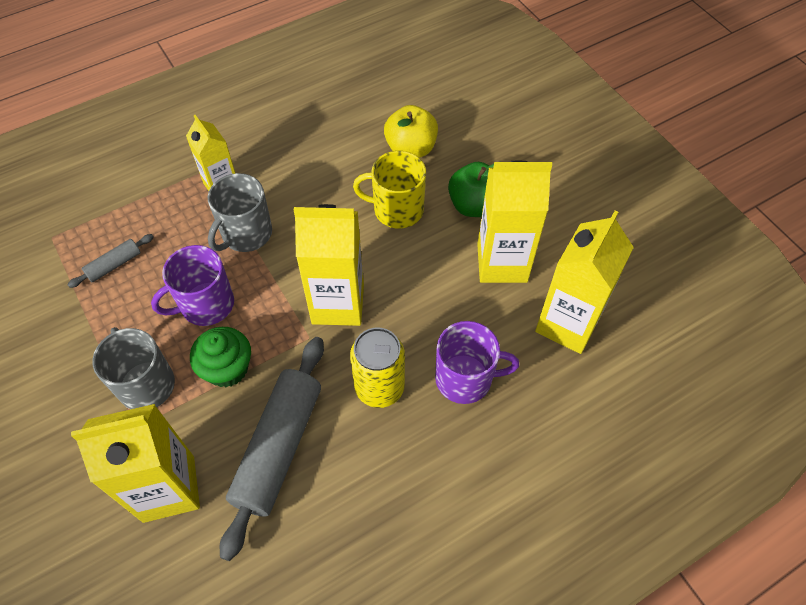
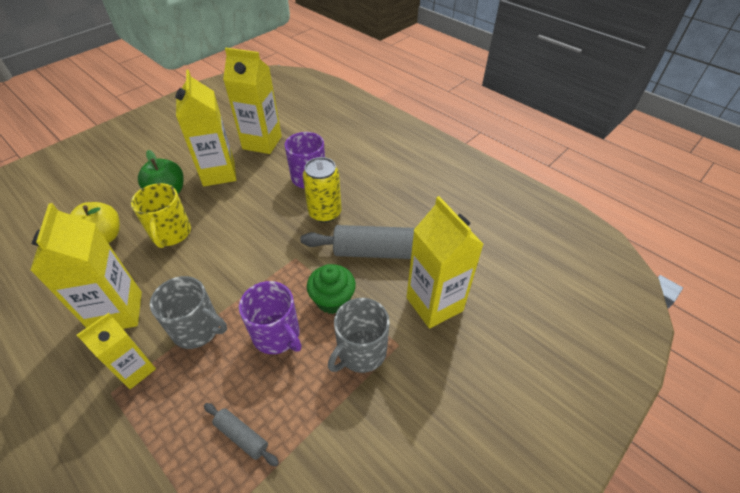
camera: 105 degrees left, 10 degrees down
yellow carton [294,204,364,326] -> yellow carton moved to [30,203,142,329]

